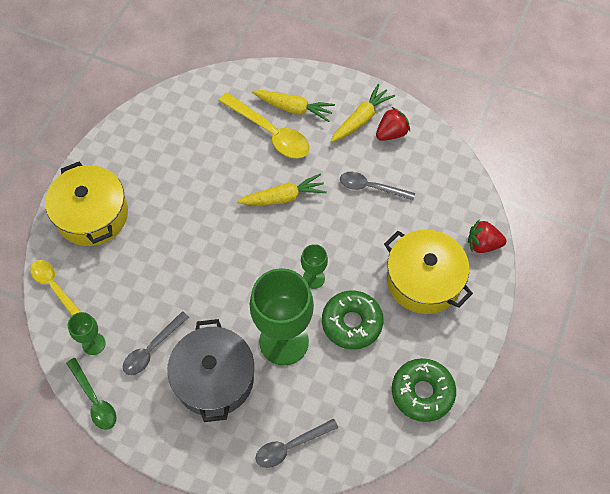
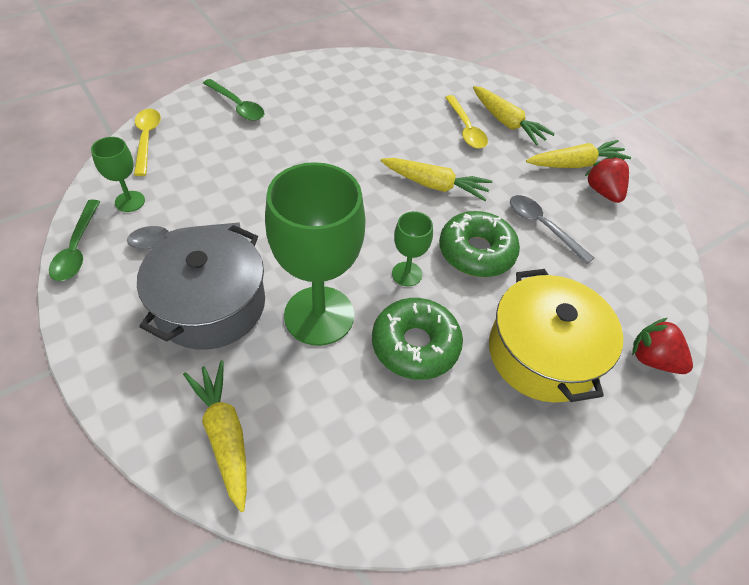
camera: 30 degrees right, 10 degrees down
yellow pot [45,162,128,246] -> green spoon [203,79,264,121]
yellow spoon [218,92,310,158] -> yellow spoon [445,95,488,149], size x0.65
grey spoon [255,418,338,468] -> yellow carrot [183,360,247,512]
red strawberry [376,107,410,141] -> red strawberry turned 105 degrees counterclockwise [585,155,629,203]
green donut [392,358,456,422] -> green donut moved to [439,211,520,277]

